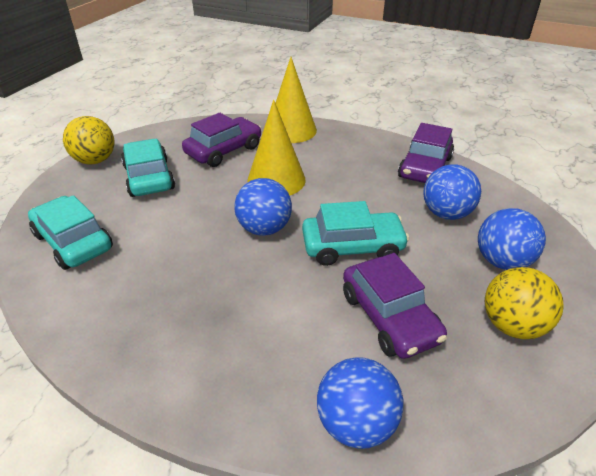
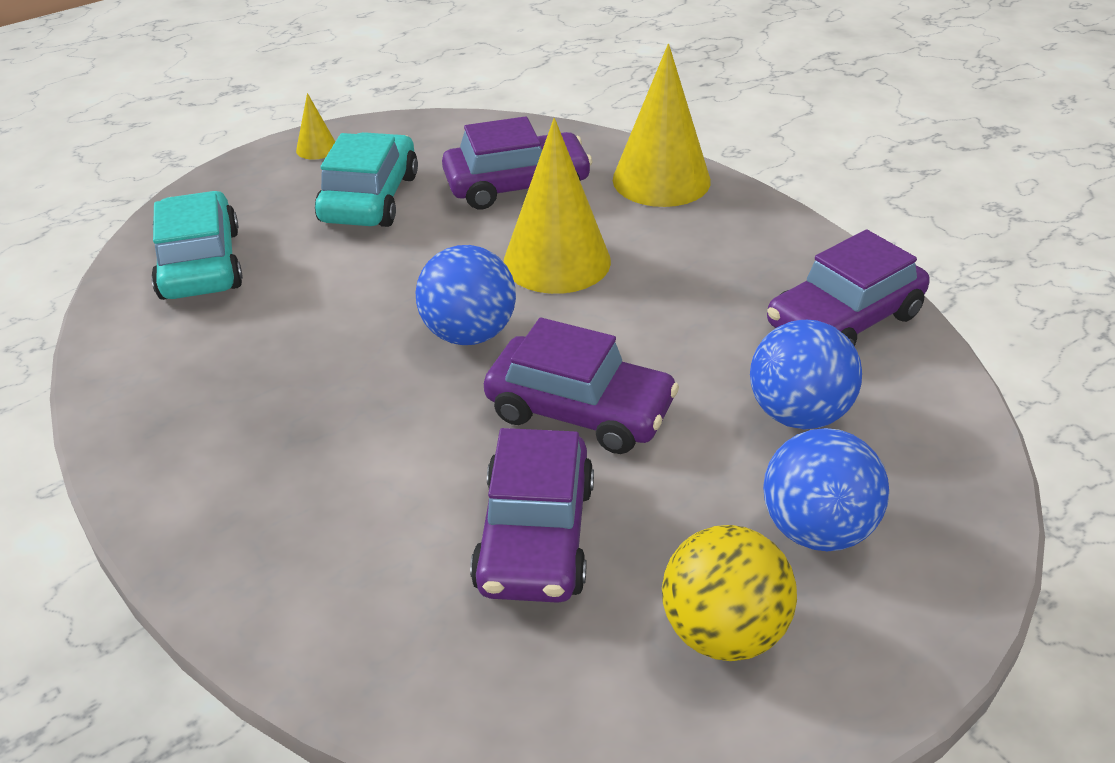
camera: 30 degrees right, 0 degrees up
yellow ball [63,116,115,164] -> yellow cone [296,93,335,160]
turquoise car [302,201,409,266] -> purple car [484,318,679,454]
blue ball [317,358,403,449] -> none

